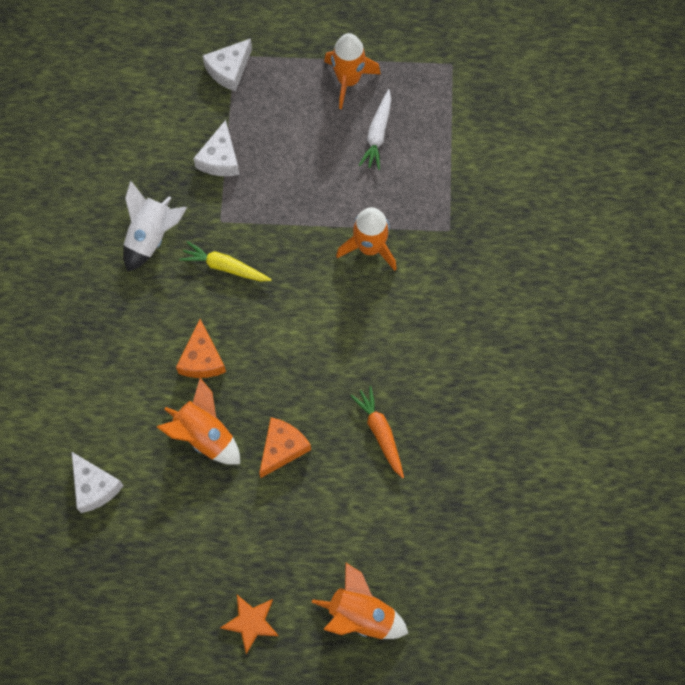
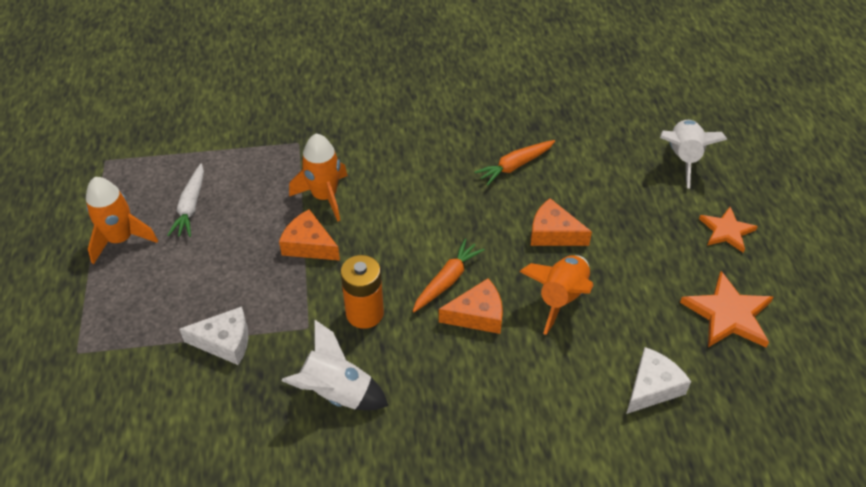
camera: 100 degrees left, 20 degrees down
yellow carrot [179,241,272,281] -> orange battery [341,255,384,329]
white cheese [203,38,252,92] -> none
orange rocket [311,562,409,639] -> white rocket [660,120,728,188]
white carrot [359,89,391,170] -> white carrot turned 90 degrees clockwise [167,164,204,237]
none -> orange cheese [279,209,340,261]
none -> orange carrot [413,239,485,312]
none -> orange star [680,271,773,347]

